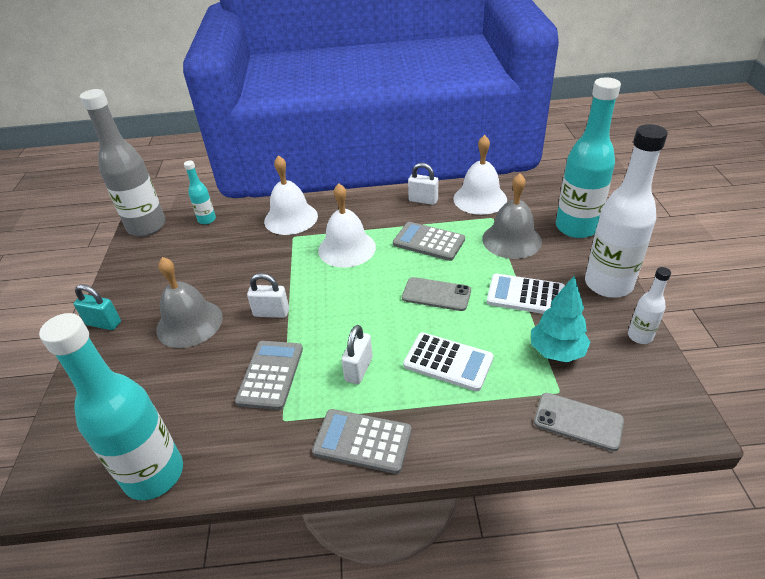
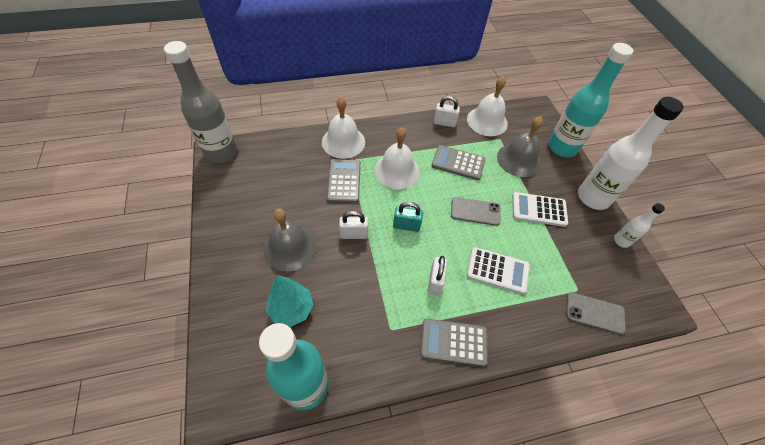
camera: 15 degrees left, 15 degrees up
turquoise padlock [74,284,121,330] -> turquoise padlock moved to [393,202,423,232]
turquoise bottle [184,161,216,224] -> none
grey calculator [235,341,303,410] -> grey calculator moved to [327,159,361,203]
turquoise tree [531,276,591,362] -> turquoise tree moved to [266,275,313,327]

